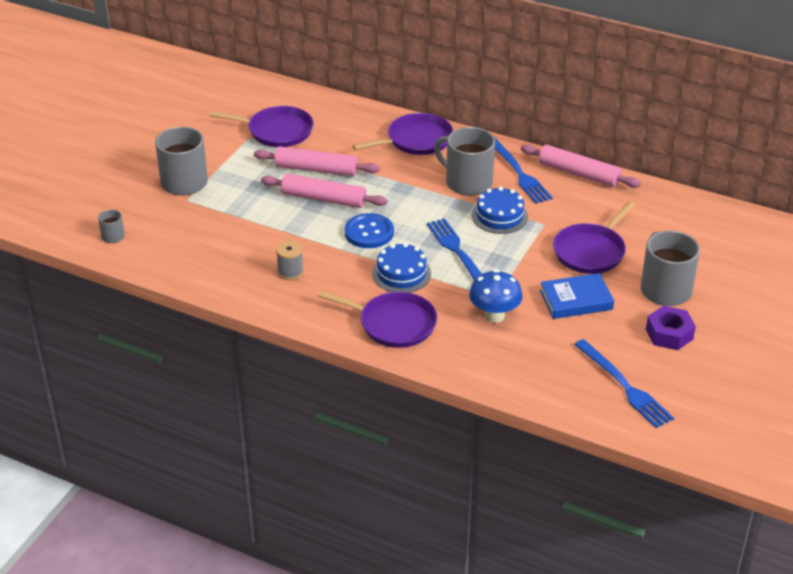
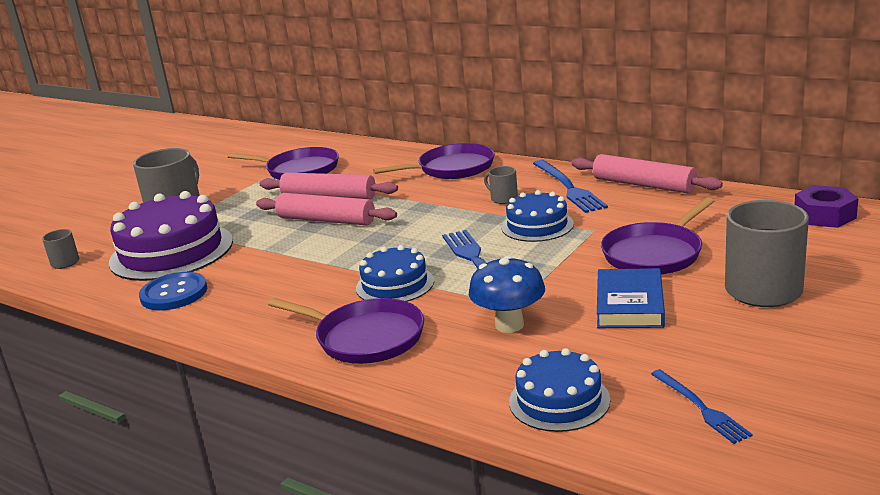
camera: 10 degrees right, 15 degrees down
grey spool [276,241,304,280] -> none
blue button [345,213,394,248] -> blue button moved to [139,272,207,310]
grey mug [434,127,495,196] -> grey mug [484,166,518,204], size x0.47
blue book [540,273,614,319] -> blue book turned 75 degrees counterclockwise [597,268,665,328]
blue fork [574,339,674,428] -> blue fork [651,369,753,444], size x0.61
purple nut [646,306,696,350] -> purple nut moved to [794,185,859,228]
none -> purple cake [109,191,233,281]
none -> blue cake [509,348,610,432]

